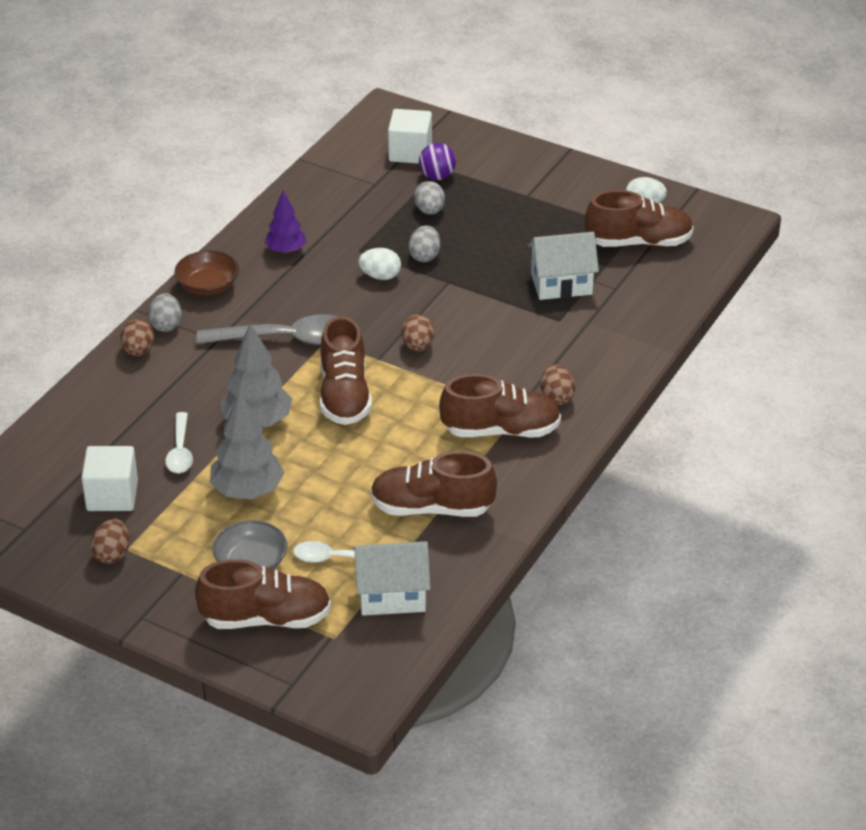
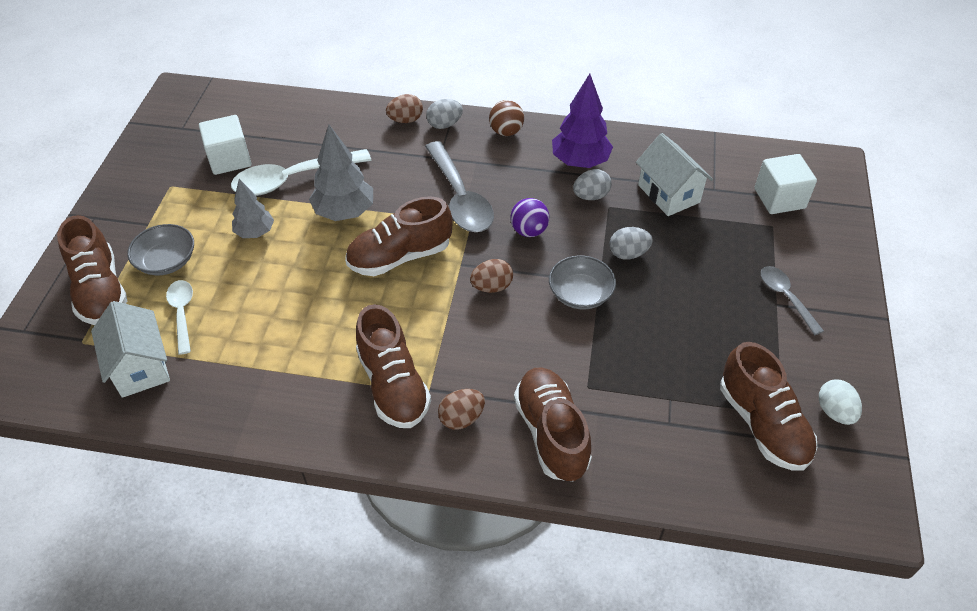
camera: 70 degrees right, 10 degrees up
brown egg [91,519,129,564] -> none
white spoon [165,412,193,473] -> white spoon [231,149,371,196], size x1.76
brown bowl [174,250,239,295] -> brown ball [489,100,524,136]
grey tree [210,392,285,499] -> grey tree [232,179,274,238], size x0.64
purple tree [265,190,306,254] -> purple tree [552,74,613,168], size x1.56
white egg [358,248,401,280] -> none
brown shoe [370,451,497,517] -> brown shoe moved to [514,367,592,482]
grey egg [414,181,445,215] -> grey egg moved to [573,169,612,200]
purple ball [419,143,456,180] -> purple ball moved to [510,198,550,237]
white house [528,232,599,300] -> white house moved to [636,133,713,216]
none -> grey bowl [549,255,616,310]
none -> grey spoon [761,266,824,335]

